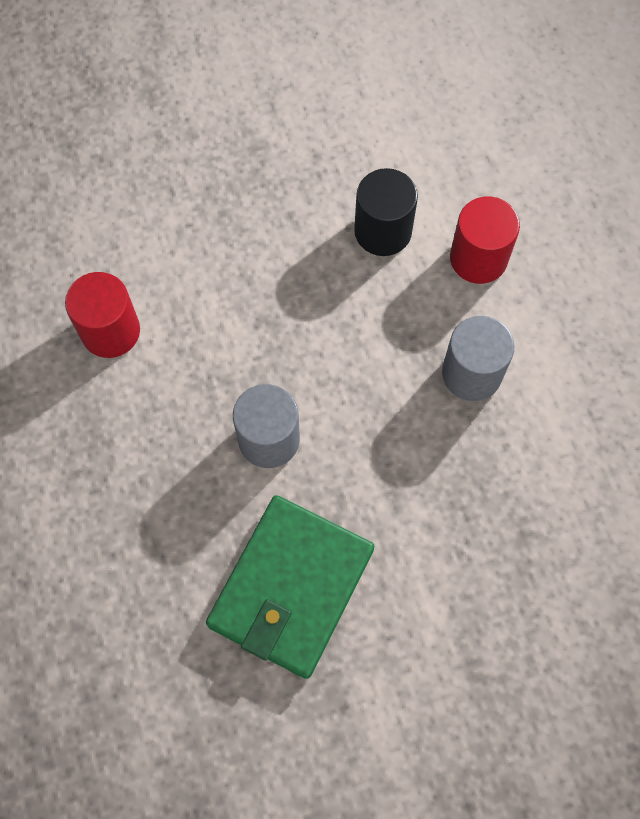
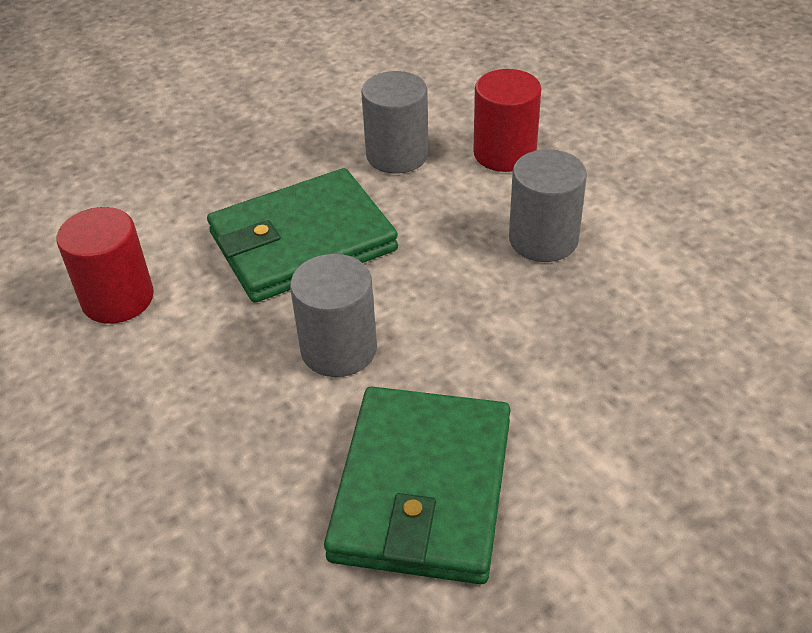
camera: 15 degrees left, 25 degrees down
black cylinder [354,168,418,256] -> grey cylinder [361,71,429,174]
none -> green wallet [207,168,398,303]

